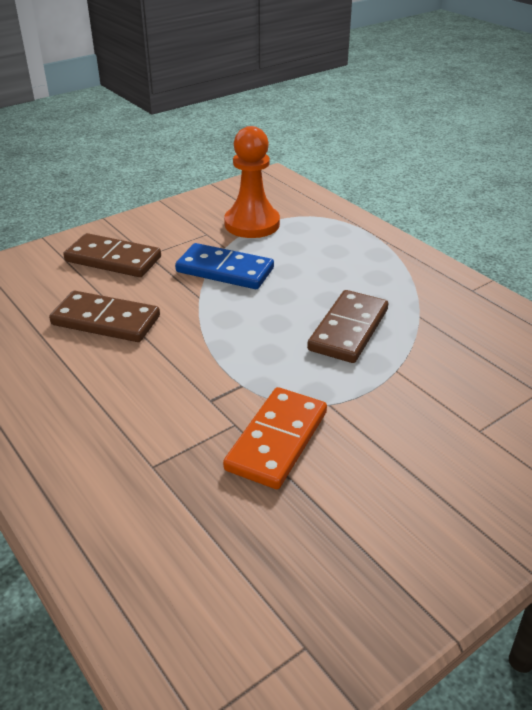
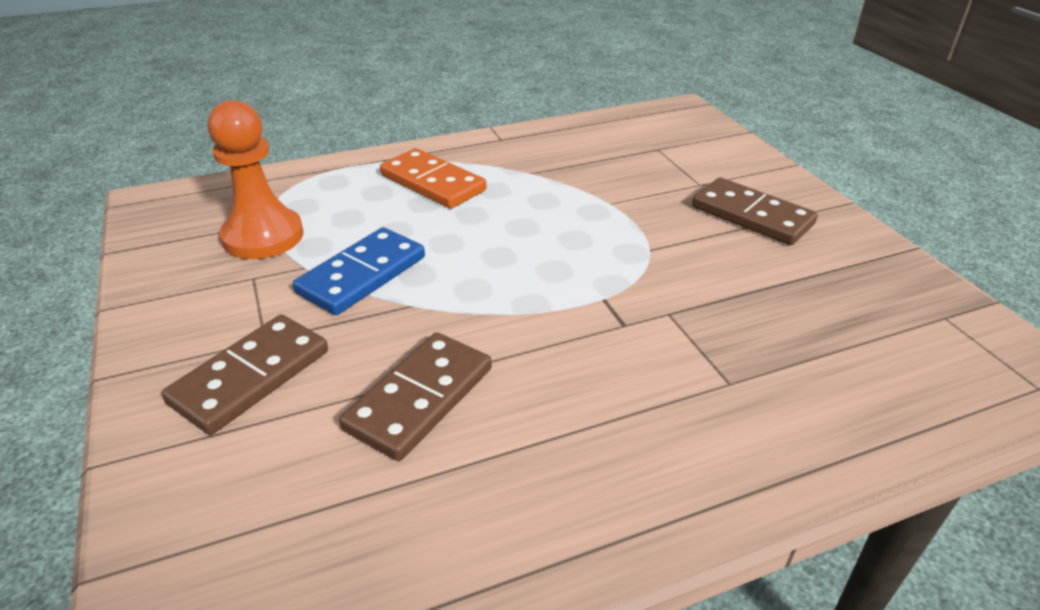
camera: 75 degrees left, 0 degrees up
orange domino [223,387,327,489] -> orange domino moved to [380,148,487,209]
brown domino [307,290,388,363] -> brown domino moved to [692,178,818,245]

